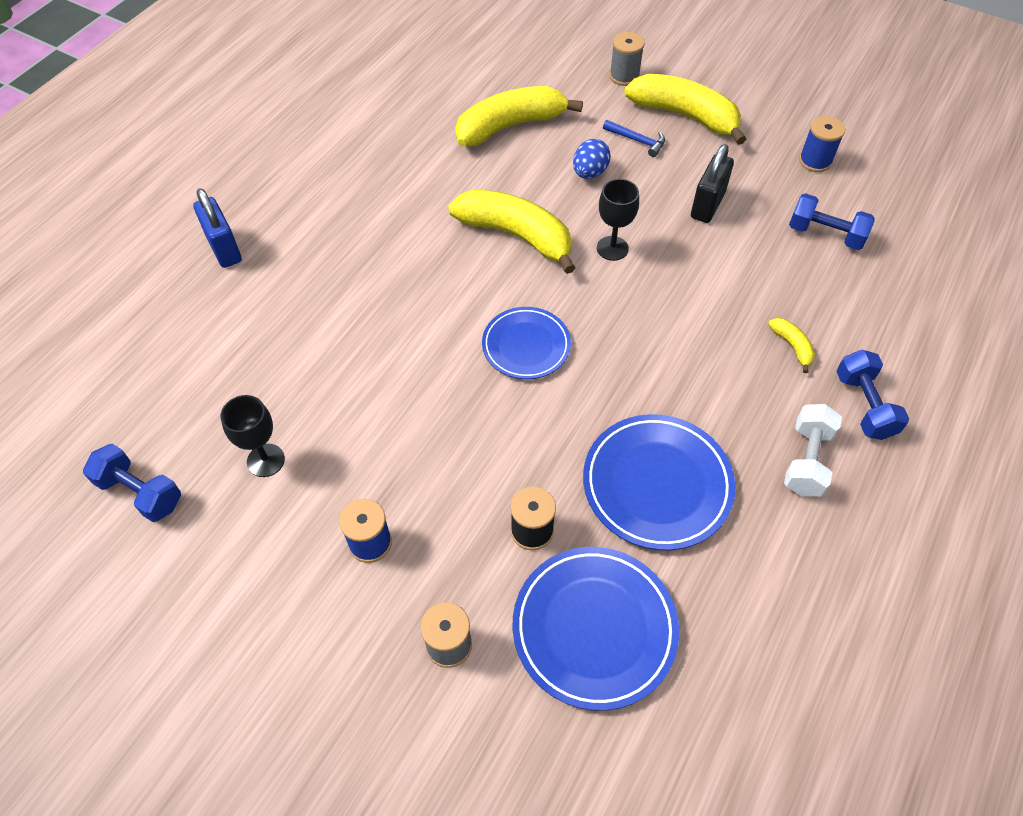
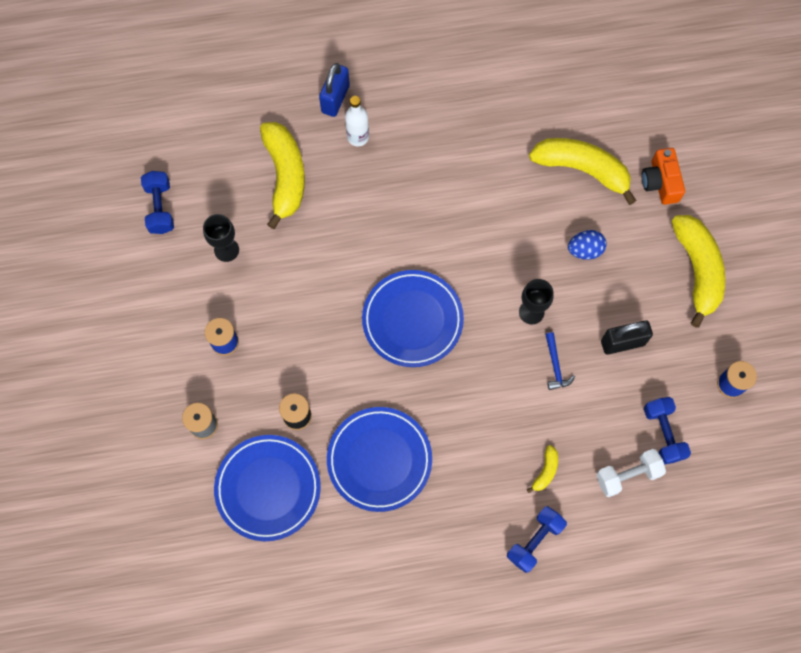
camera: 50 degrees right, 15 degrees up
yellow banana [448,190,575,274] -> yellow banana moved to [260,122,305,229]
blue plate [482,307,571,379] -> blue plate [362,270,464,367], size x1.53
blue hammer [603,120,665,157] -> blue hammer moved to [545,332,575,390]
grey spool [609,32,644,86] -> none
white dumbbell [784,404,842,497] -> white dumbbell moved to [596,449,666,497]
none -> white bottle [345,96,369,146]
none -> orange camera [642,148,685,205]

